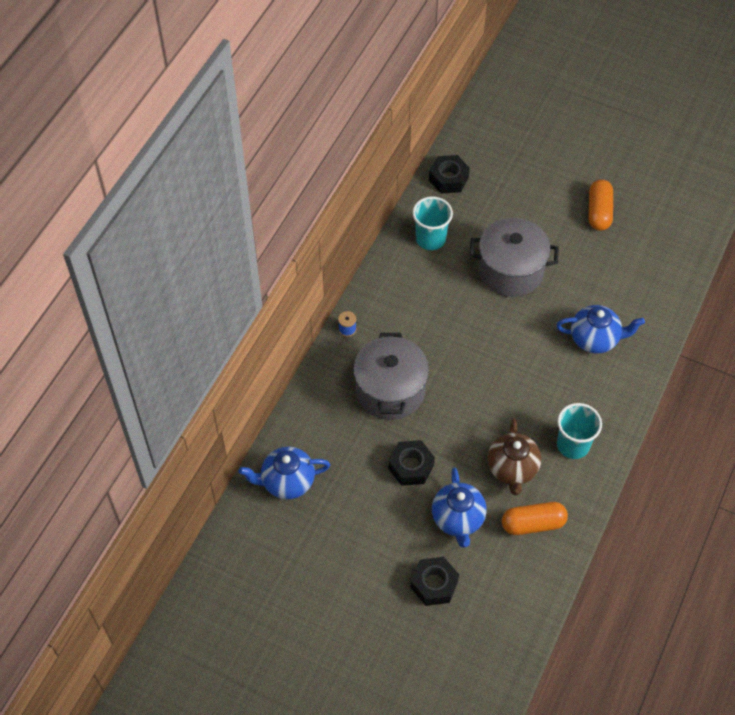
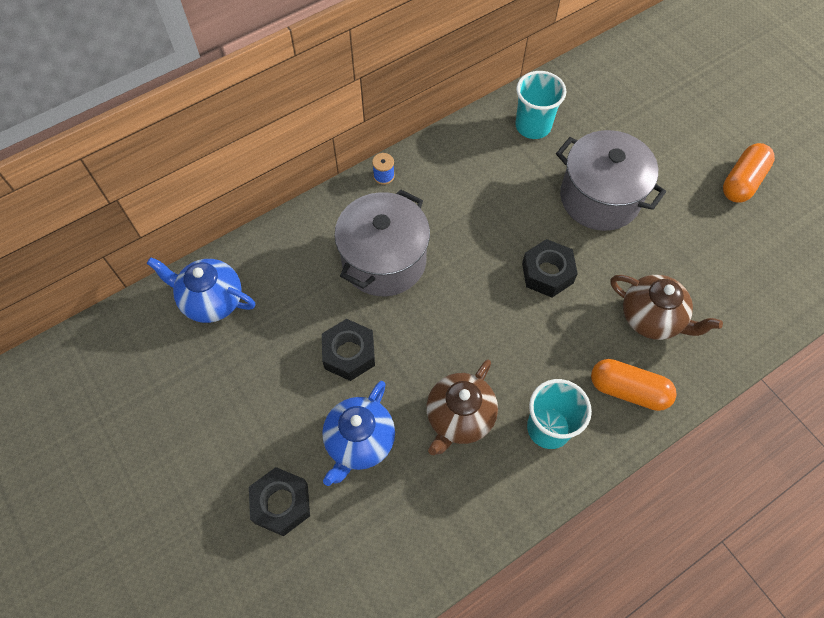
camera: 30 degrees right, 5 degrees up
black nut [429,155,470,194] -> black nut moved to [522,239,578,297]
orange capsule [502,502,568,535] -> orange capsule moved to [591,359,677,411]
blue teapot [556,305,645,353] -> brown teapot [611,275,723,340]

